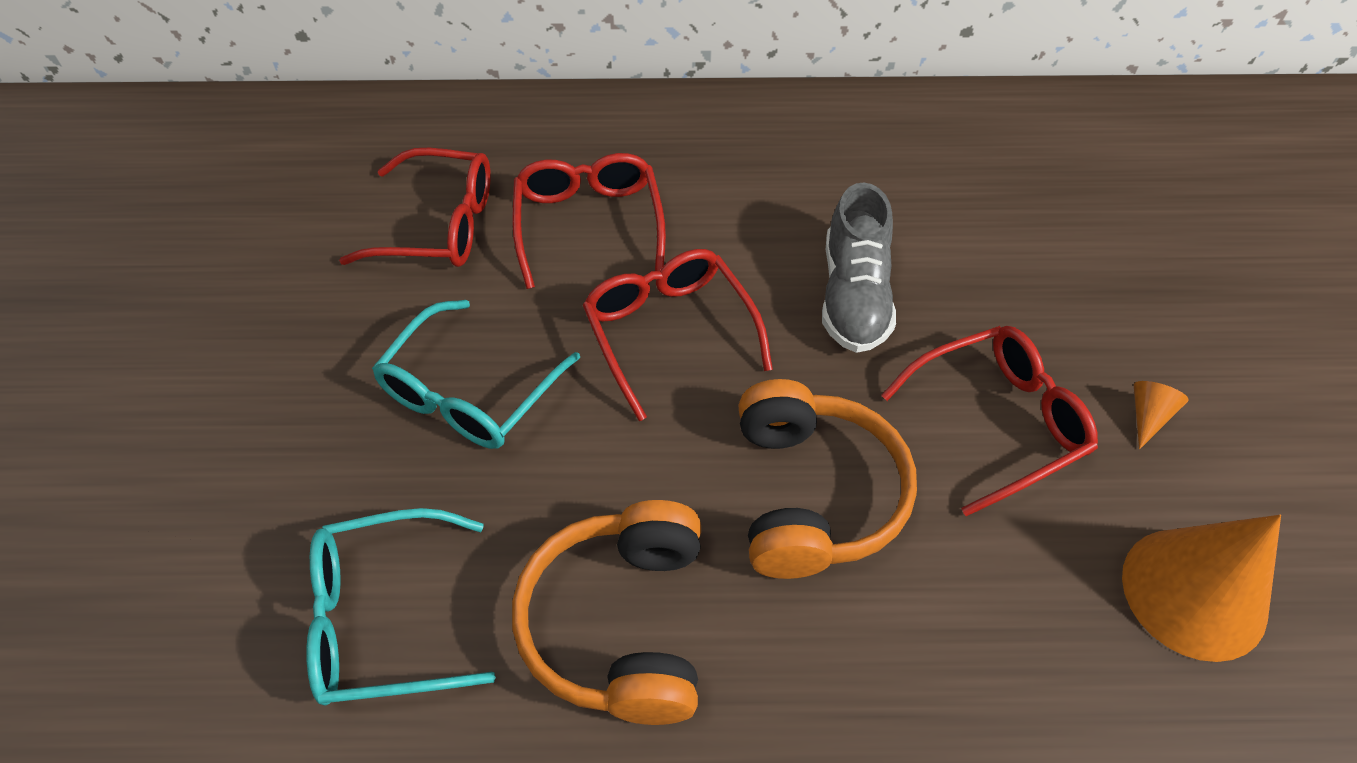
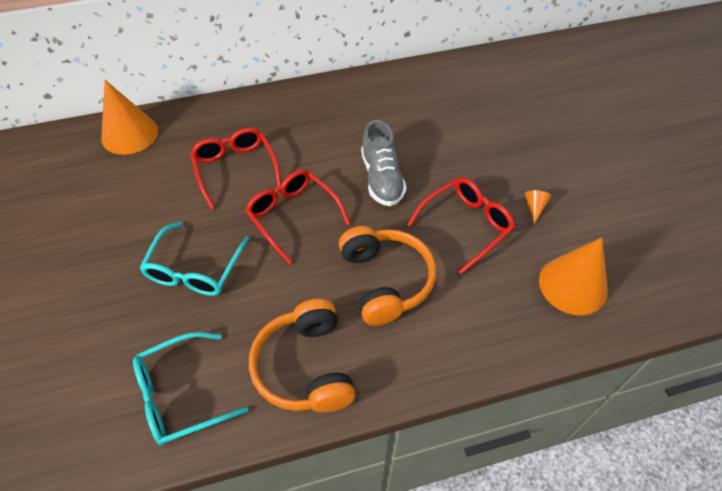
camera: 15 degrees left, 0 degrees up
red glasses [339,148,491,267] -> none
none -> orange cone [101,80,158,155]

